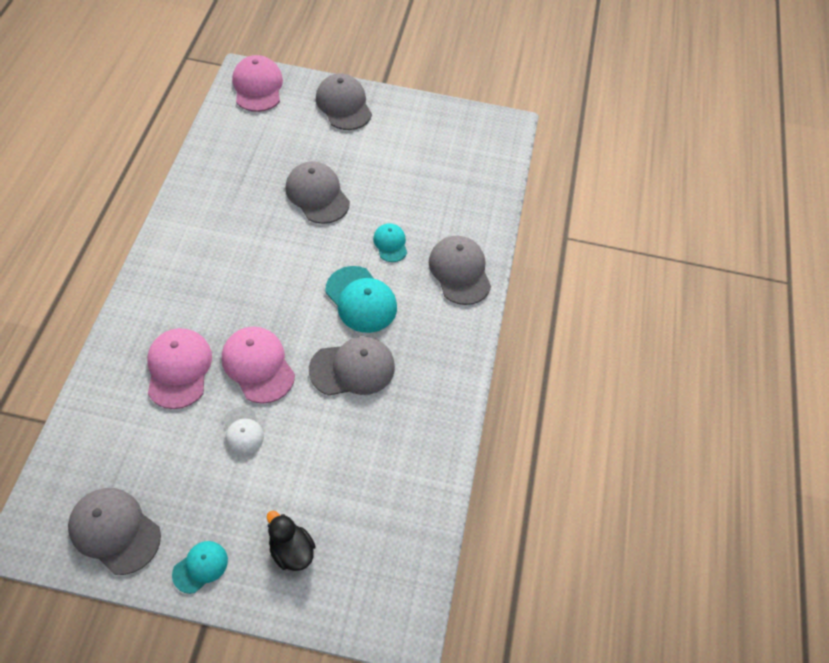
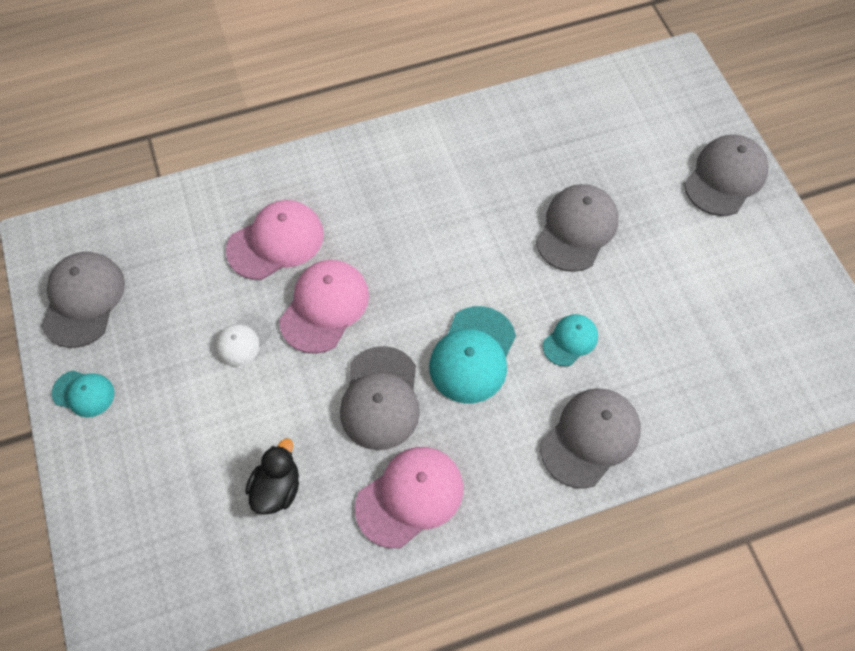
camera: 65 degrees right, 5 degrees up
pink cap [232,55,283,112] -> pink cap moved to [355,447,463,548]
black duck [267,511,316,571] -> black duck moved to [245,439,299,515]
grey cap [309,336,395,396] -> grey cap turned 45 degrees clockwise [340,346,420,450]

